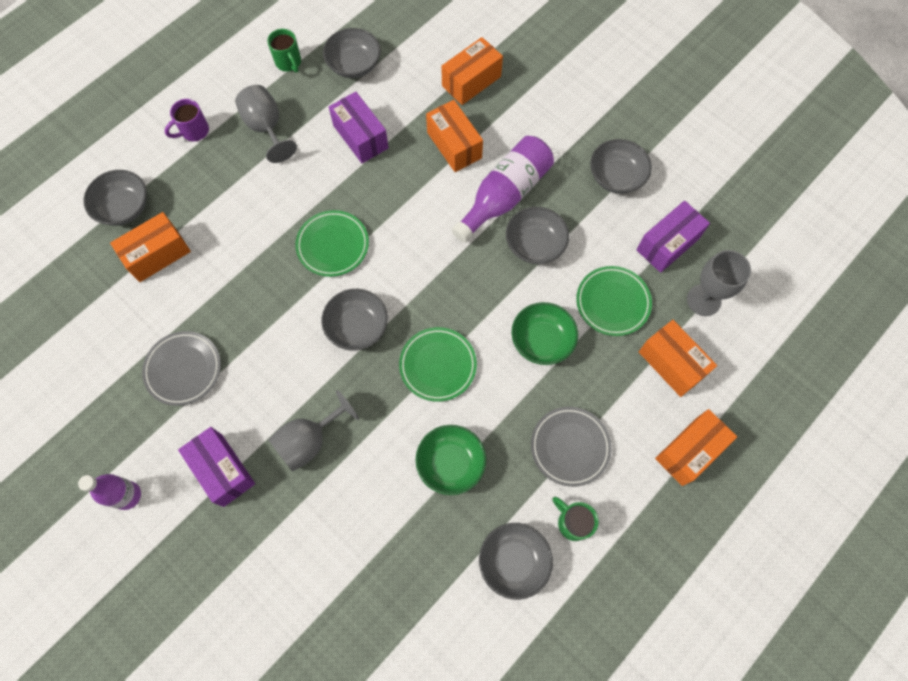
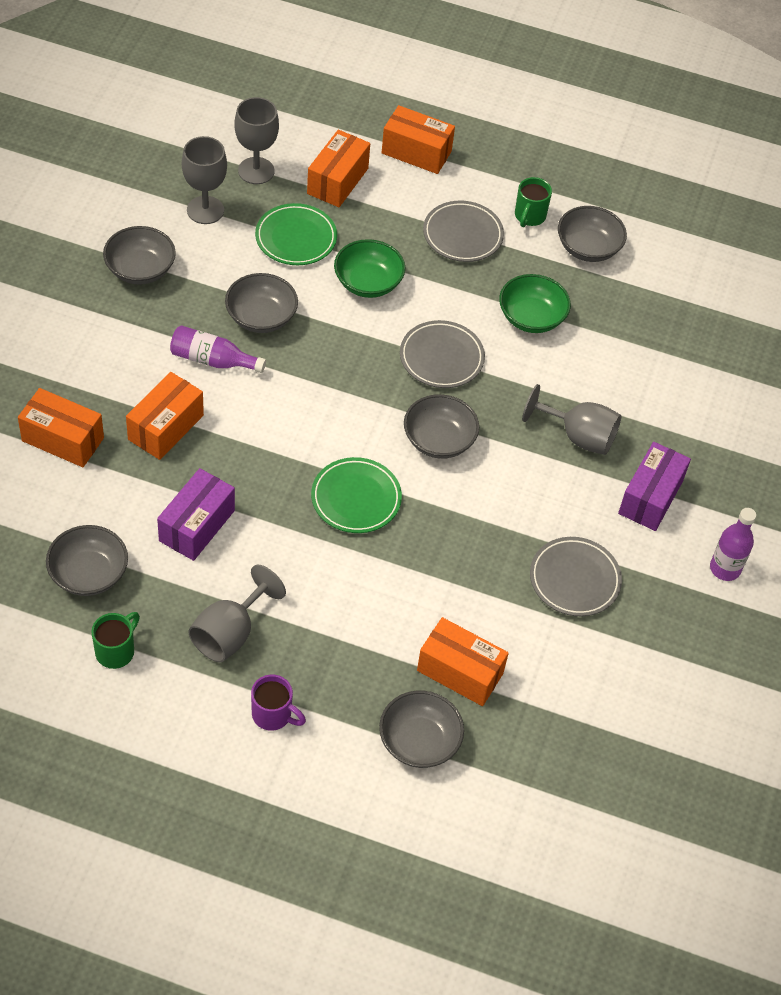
camera: 120 degrees left, 15 degrees down
green plate [399,327,477,402] -> grey plate [400,320,485,388]
purple bottle [452,136,554,243] -> purple bottle [170,325,266,373], size x0.62
purple box [637,201,710,273] -> grey goblet [182,136,227,224]

